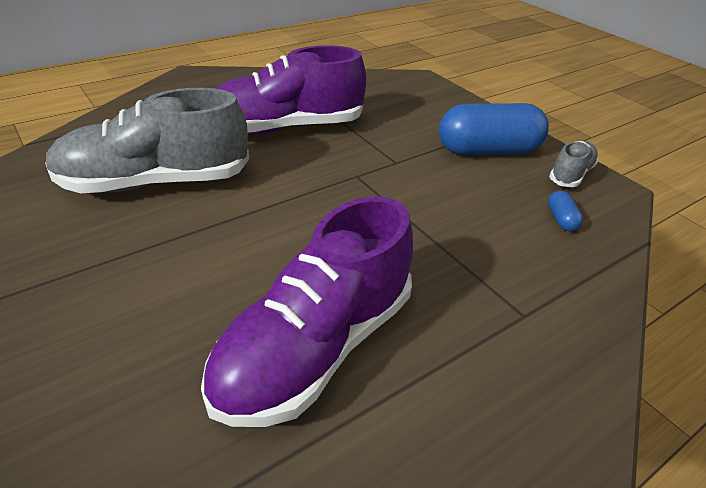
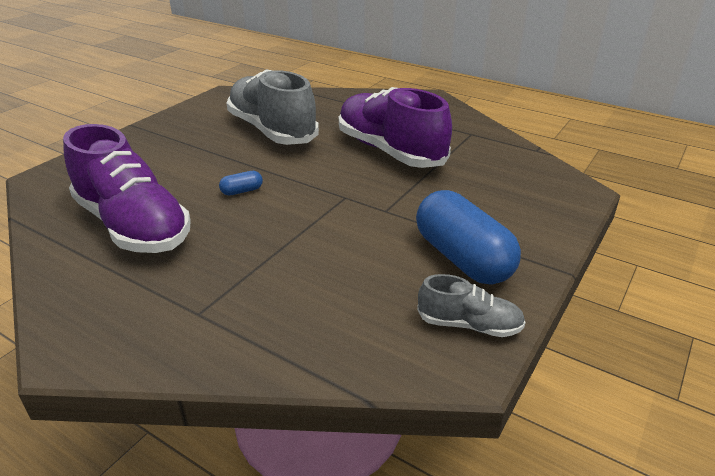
camera: 70 degrees right, 5 degrees down
purple shoe [201,196,413,427] -> purple shoe turned 150 degrees counterclockwise [63,124,191,253]
blue capsule [548,190,583,231] -> blue capsule moved to [219,171,263,195]

